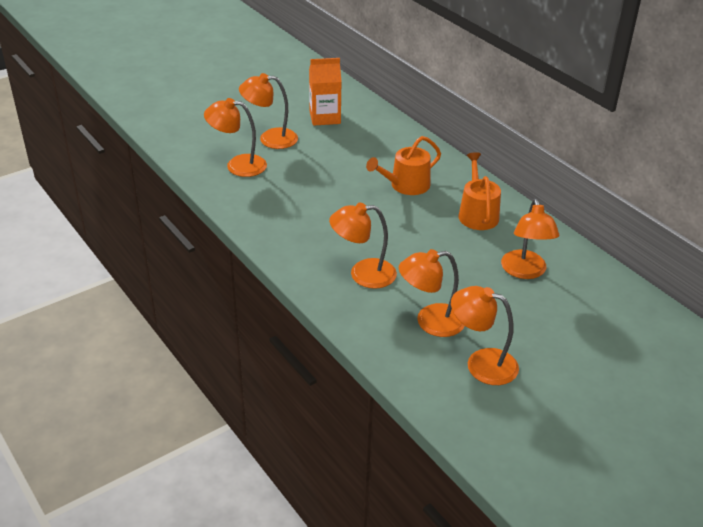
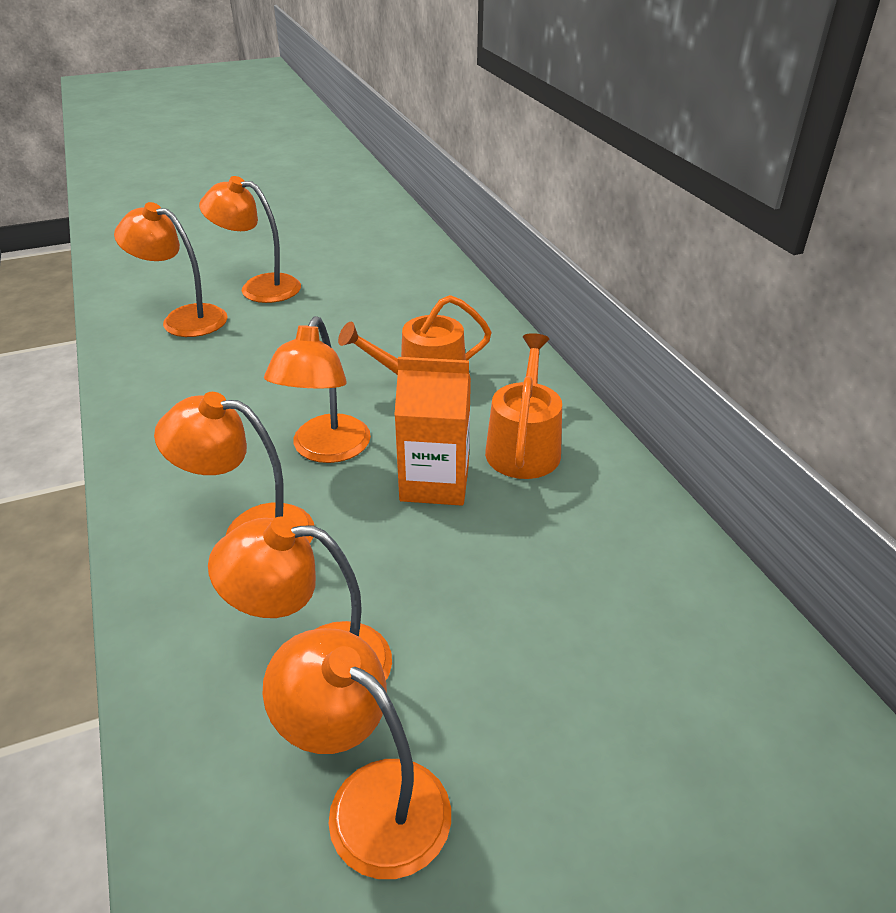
camera: 15 degrees right, 0 degrees up
orange carton [309,58,342,126] -> orange carton moved to [394,357,471,506]
orange lamp [501,199,559,279] -> orange lamp moved to [264,316,371,463]

